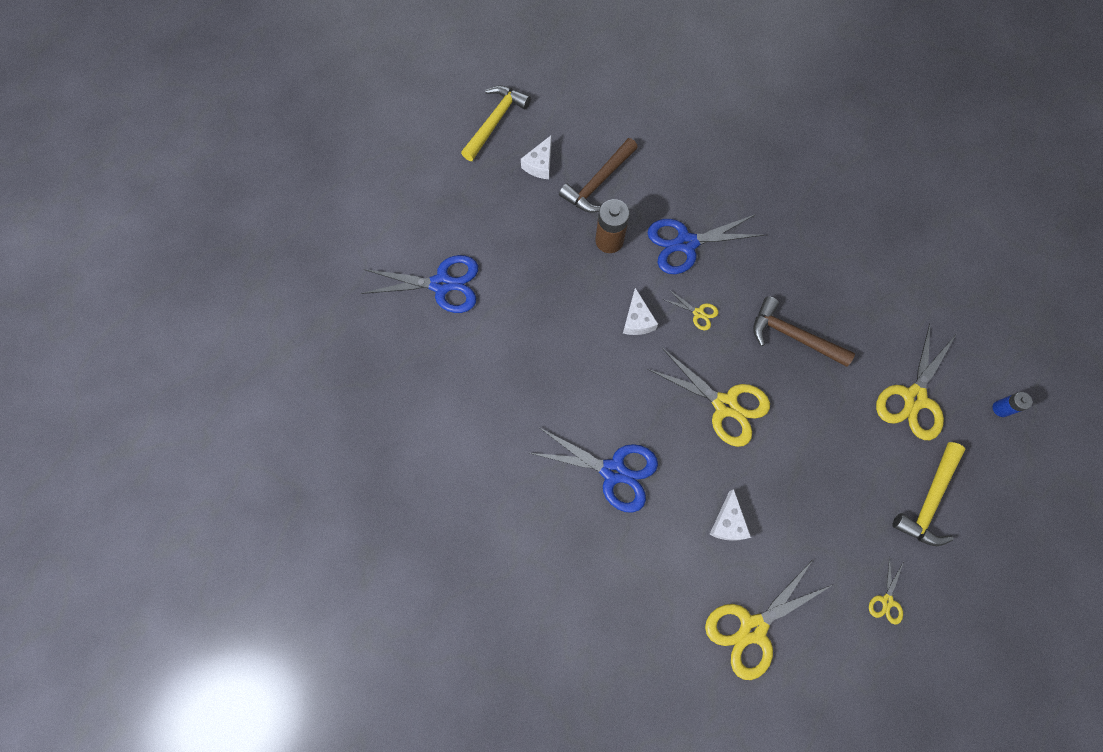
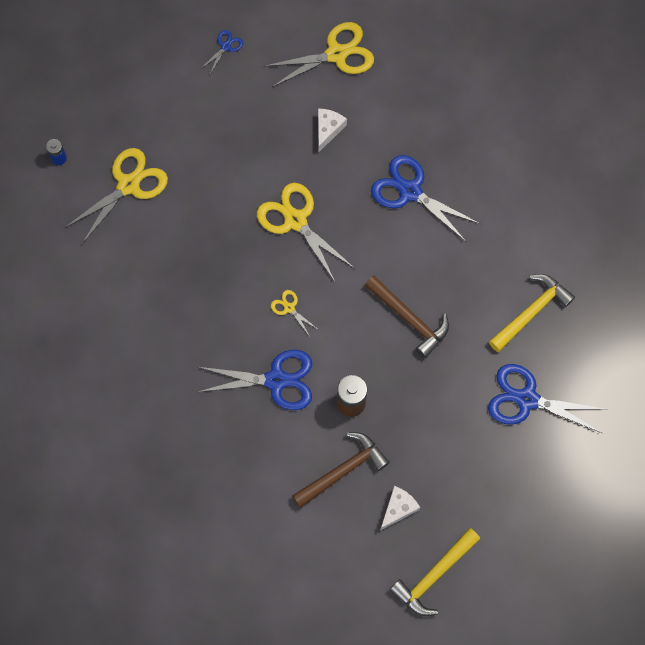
camera: 165 degrees left, 0 degrees up
white cheese [623,288,658,335] -> none
brown hammer [753,296,855,367] -> brown hammer moved to [365,275,449,358]
yellow scissors [869,557,903,625] -> blue scissors [202,30,243,74]
yellow hammer [892,442,965,546] -> yellow hammer moved to [489,274,575,352]

